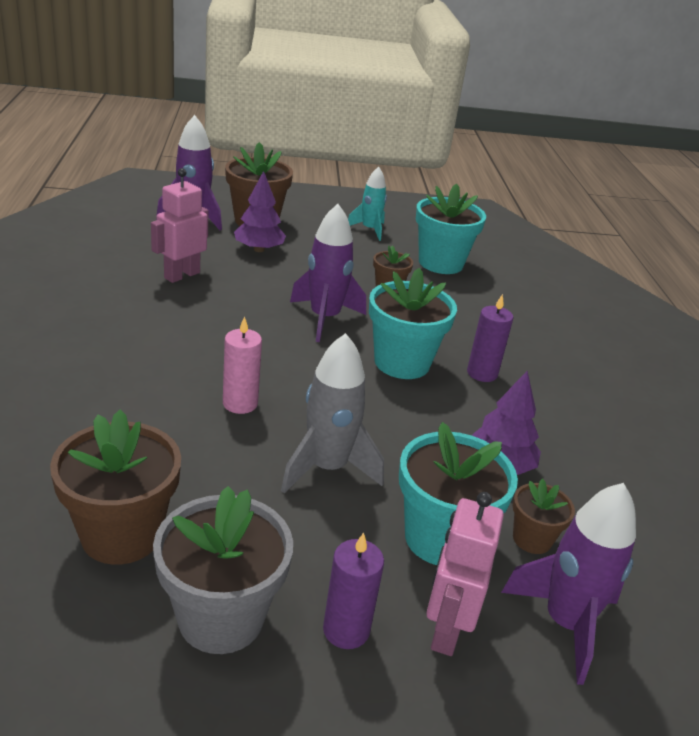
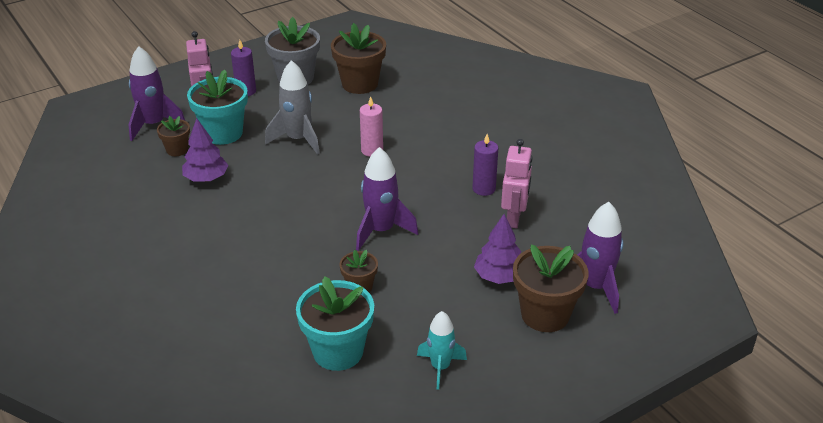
camera: 155 degrees right, 5 degrees up
turquoise flower pot [369,268,457,379] -> none
purple candle [467,294,513,382] -> purple candle moved to [473,134,498,196]

